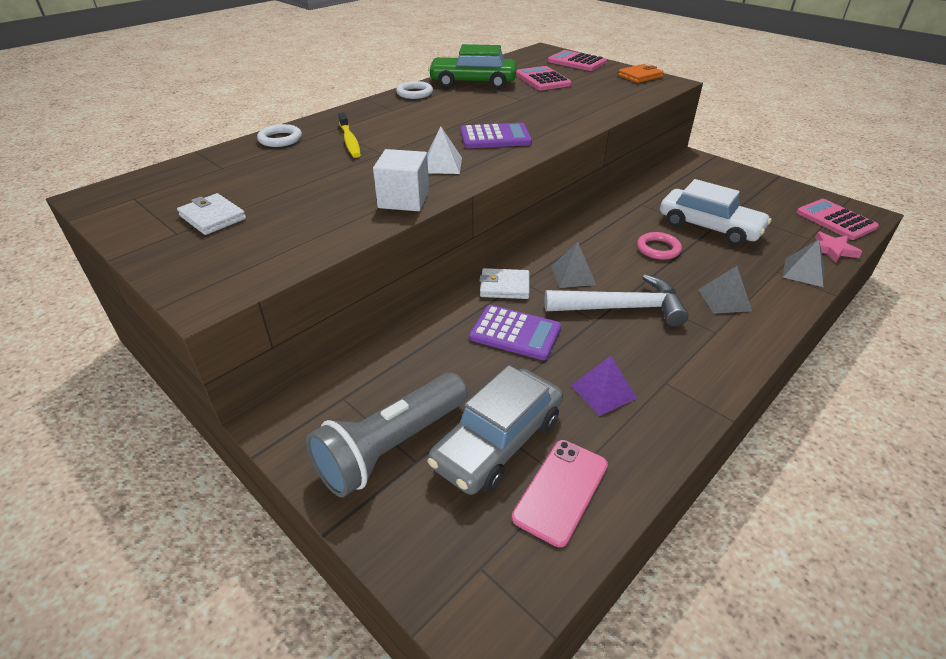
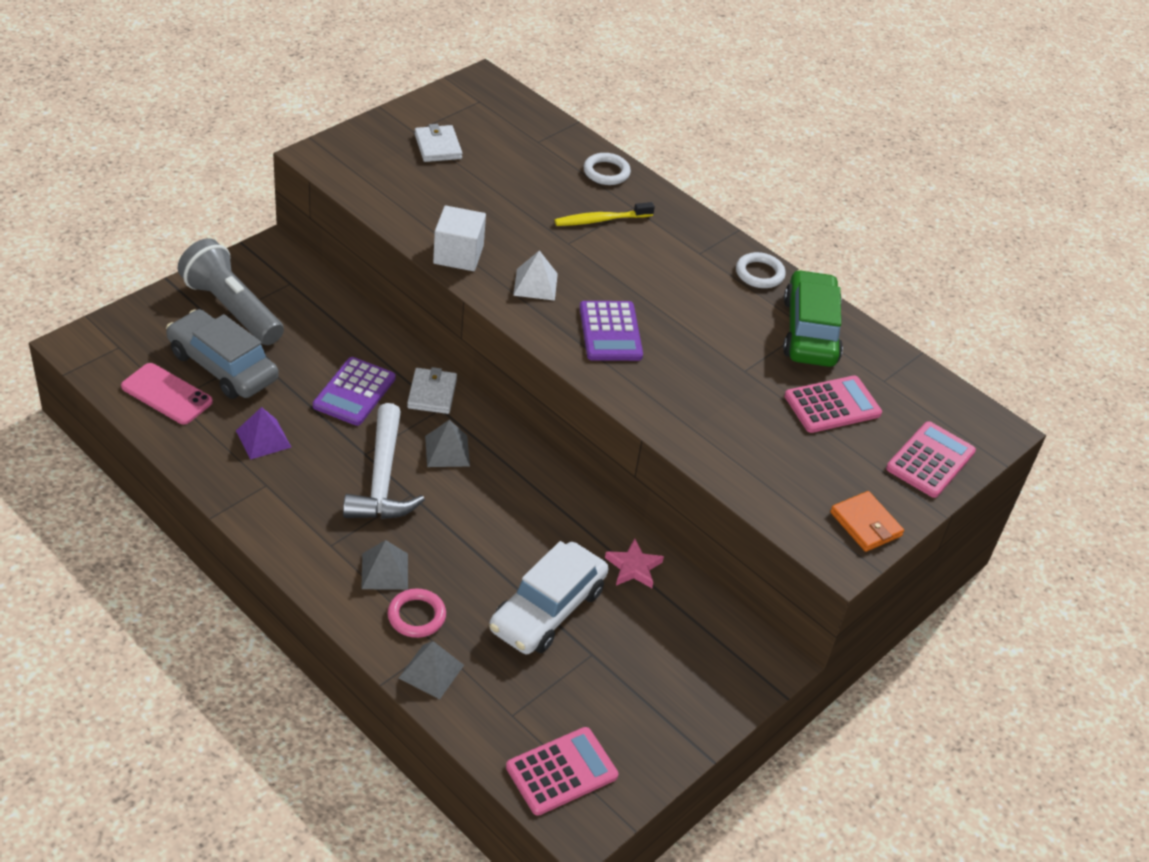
camera: 85 degrees right, 5 degrees up
white wallet [177,193,246,235] -> white wallet turned 60 degrees counterclockwise [415,124,462,162]
pink ring [637,232,682,260] -> pink ring moved to [388,589,446,638]
pink star [815,232,862,263] -> pink star moved to [605,538,664,588]

